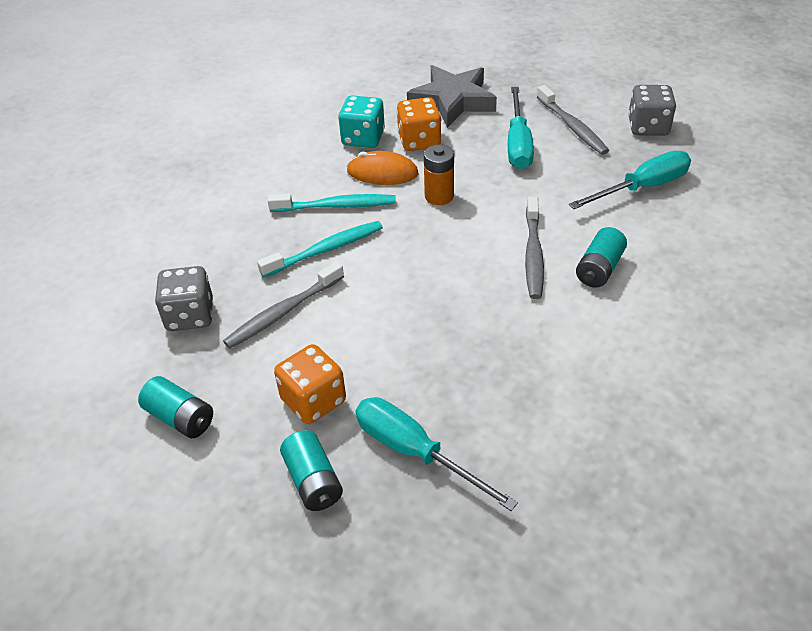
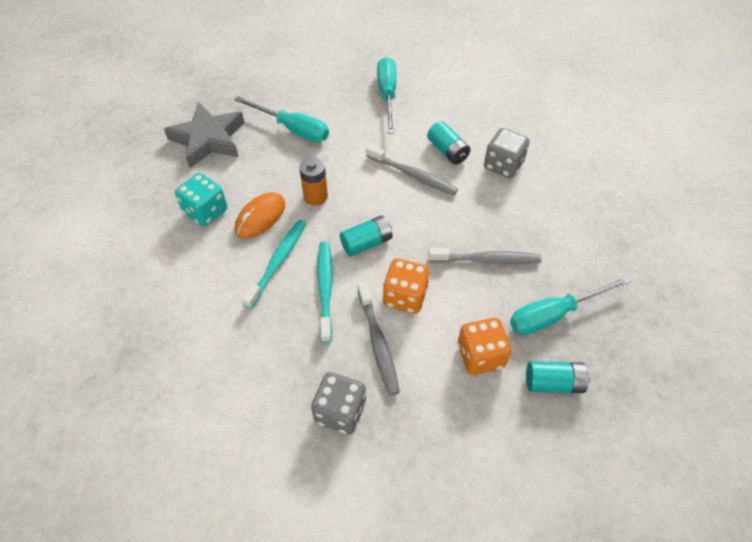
camera: 65 degrees left, 10 degrees up
turquoise battery [138,376,213,438] -> turquoise battery moved to [340,215,393,256]
orange dice [397,97,441,151] -> orange dice moved to [383,259,430,314]
grey toothbrush [537,85,609,155] -> grey toothbrush moved to [428,248,542,264]
grey dice [628,85,676,136] -> grey dice moved to [484,128,529,178]

